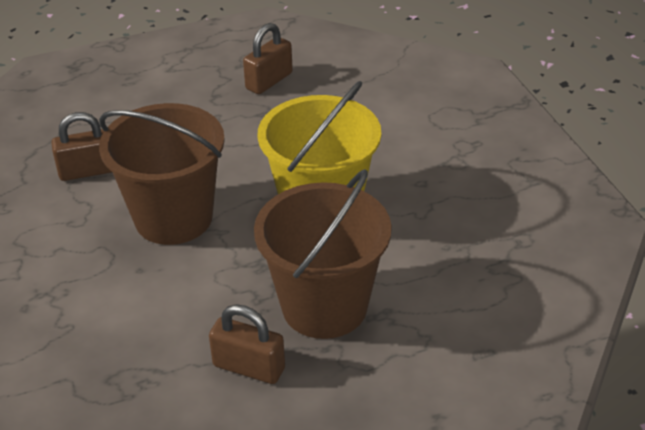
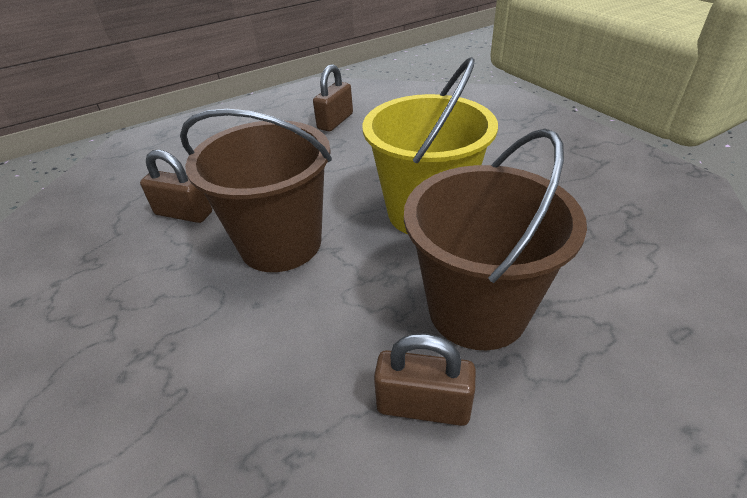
camera: 10 degrees left, 0 degrees up
brown padlock [51,112,112,181] -> brown padlock turned 45 degrees clockwise [140,150,212,223]

